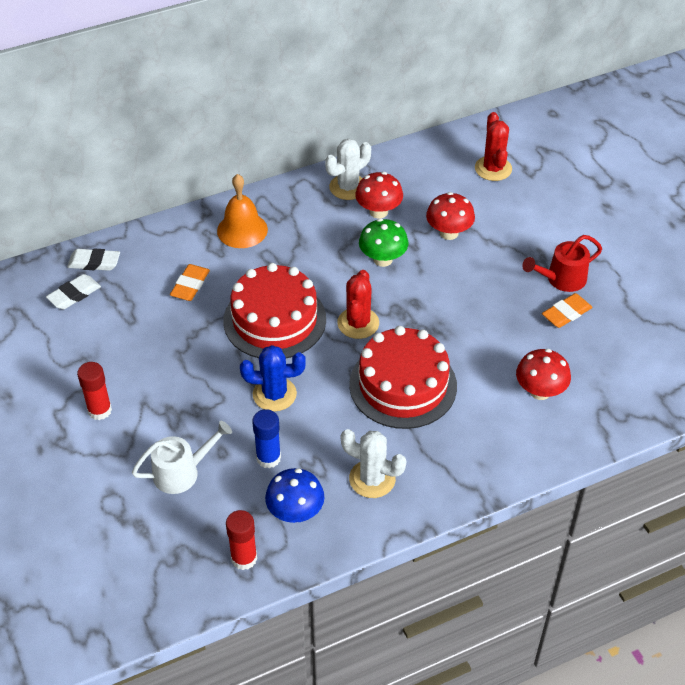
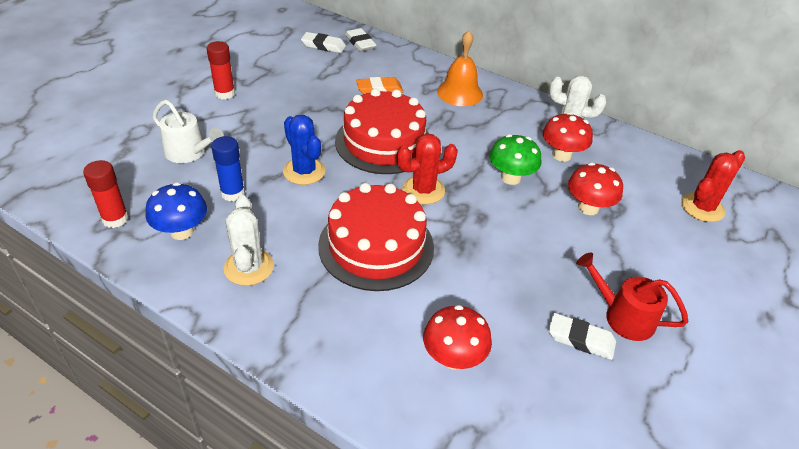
camera: 55 degrees right, 5 degrees down
orange eraser [542,293,592,328] -> white eraser [549,313,616,360]

